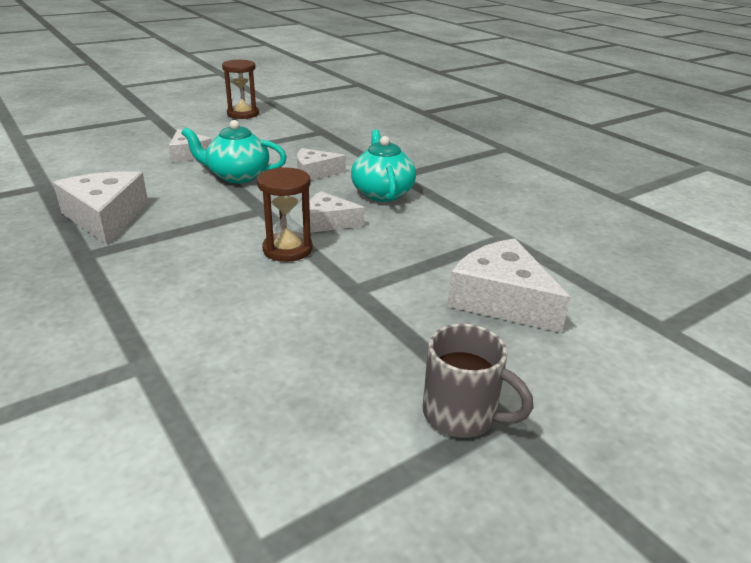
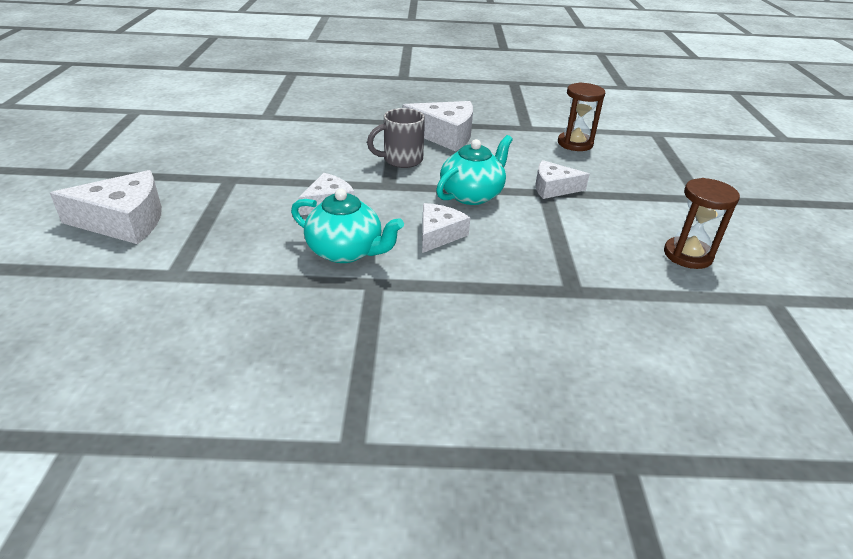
camera: 125 degrees right, 5 degrees up
brown hourglass [257,167,313,262] -> brown hourglass moved to [558,82,605,151]
grey mug [423,323,534,438] -> grey mug moved to [367,108,425,168]

